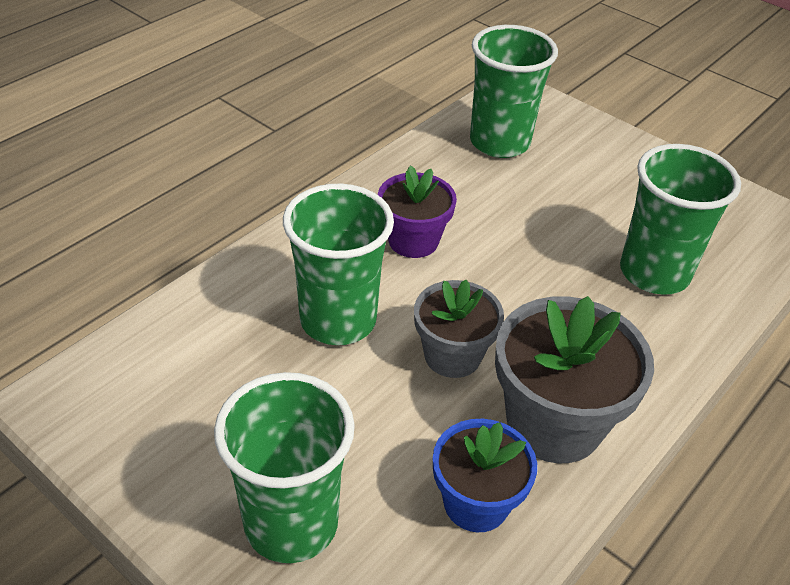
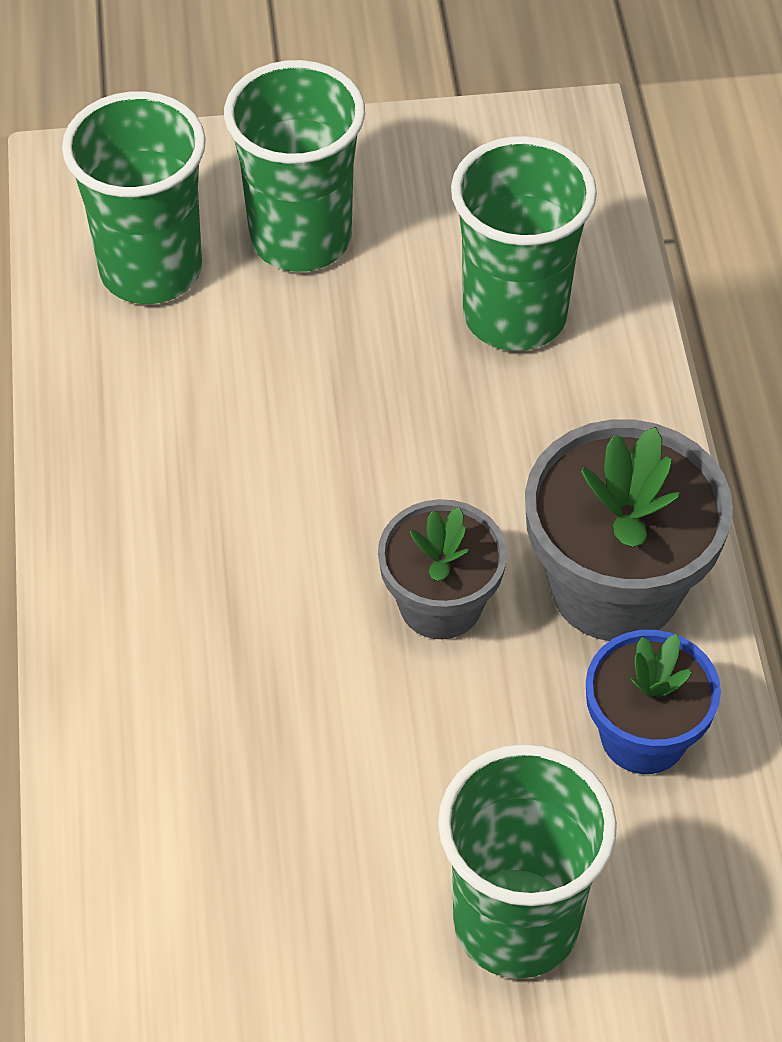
camera: 45 degrees left, 10 degrees up
green cup [283,184,394,345] -> green cup moved to [224,60,365,272]
purple flower pot [378,165,457,258] -> none

